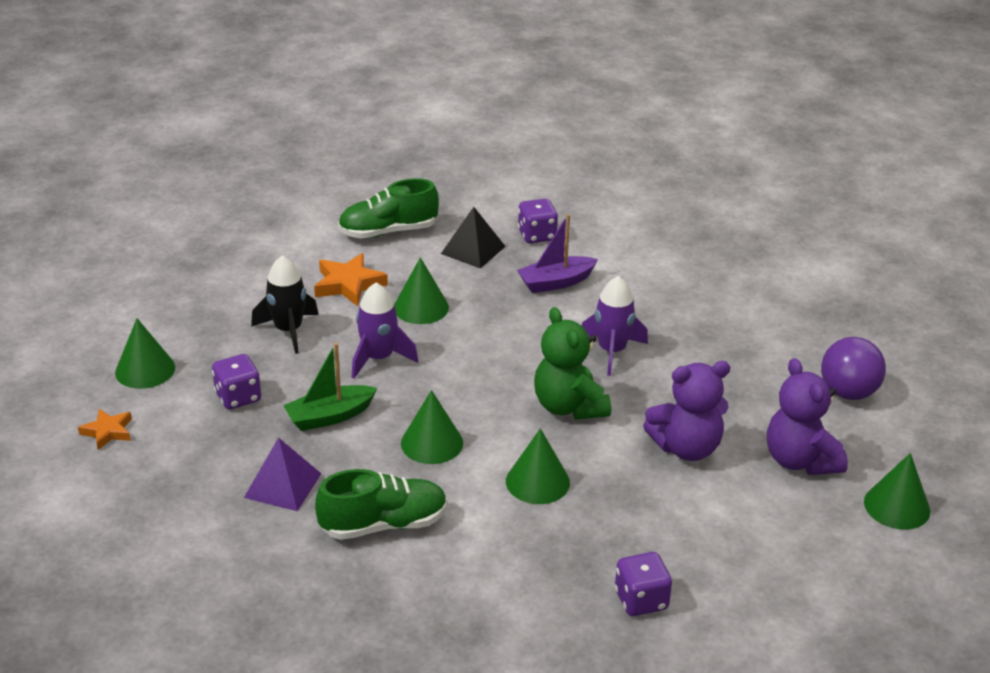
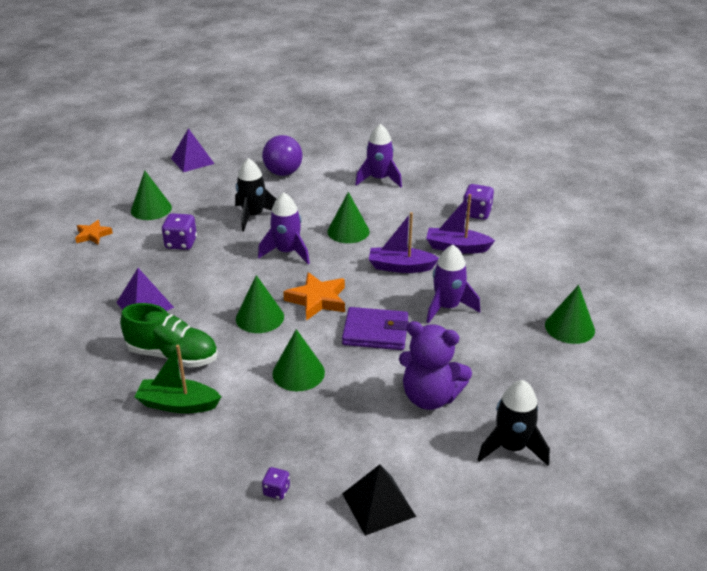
camera: 35 degrees right, 0 degrees up
green boat [283,343,377,431] -> green boat moved to [135,345,222,413]
orange star [314,253,388,306] -> orange star moved to [283,272,345,321]
green shoe [338,178,439,239] -> purple rocket [355,124,402,187]
black pyramid [441,207,506,269] -> black pyramid moved to [342,464,416,536]
green teddy bear [534,307,611,420] -> purple wallet [342,307,409,350]
purple dice [615,552,672,616] -> purple dice [262,467,290,500], size x0.57
purple teddy bear [767,358,848,475] -> black rocket [478,380,550,465]
purple ball [821,337,886,400] -> purple ball moved to [262,135,302,176]
green cone [864,453,930,530] -> green cone moved to [545,285,595,344]
none -> purple pyramid [171,128,214,172]
none -> purple boat [369,212,439,273]

